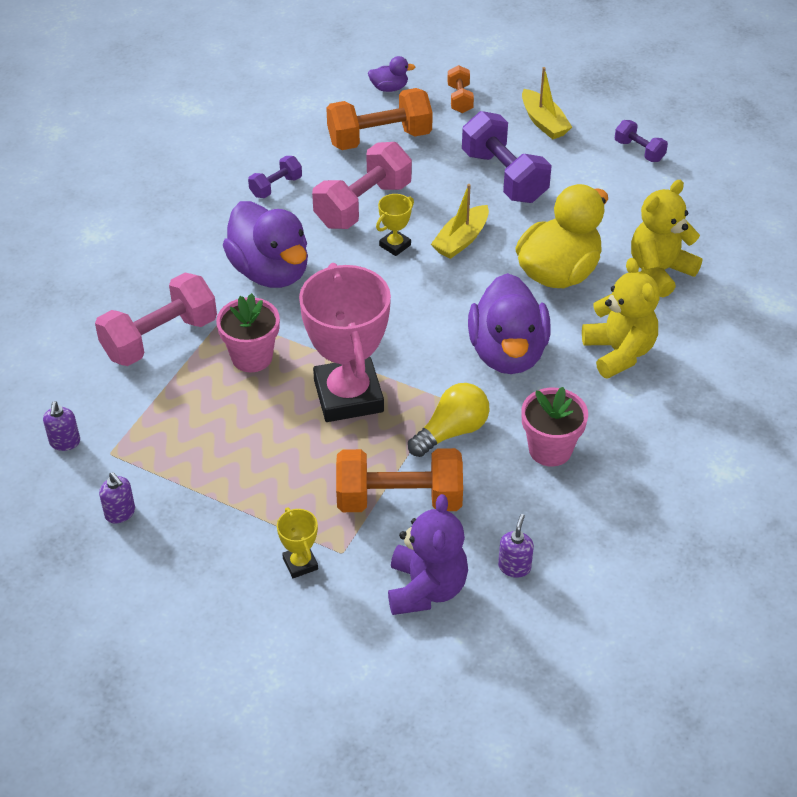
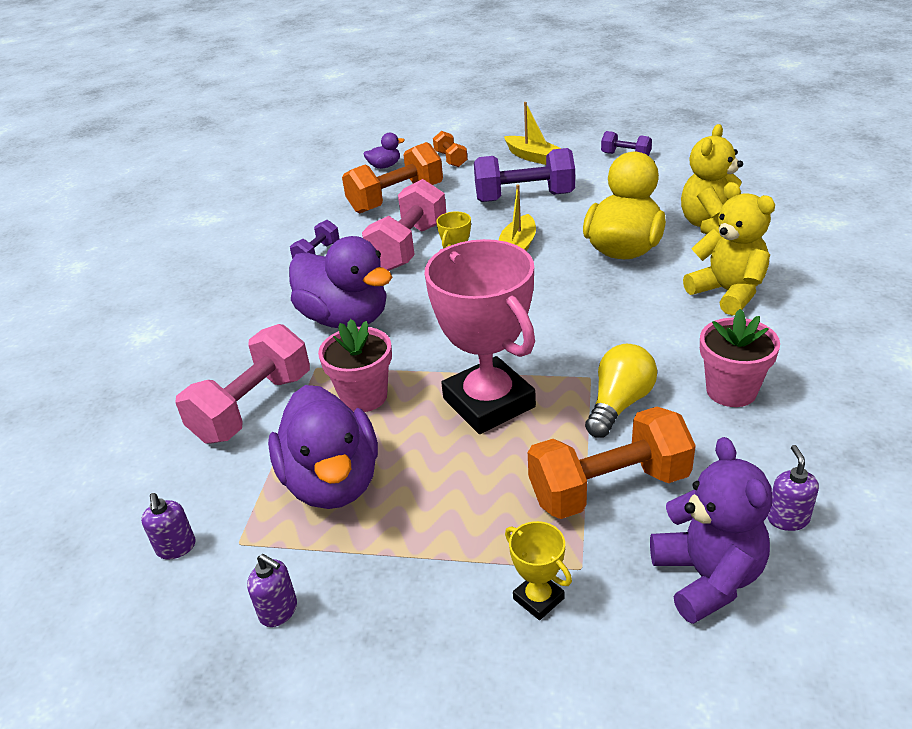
camera: 15 degrees left, 10 degrees down
purple dumbbell [462,111,551,203] -> purple dumbbell turned 45 degrees counterclockwise [474,148,575,202]
purple duck [468,273,551,374] -> purple duck moved to [268,385,378,509]

